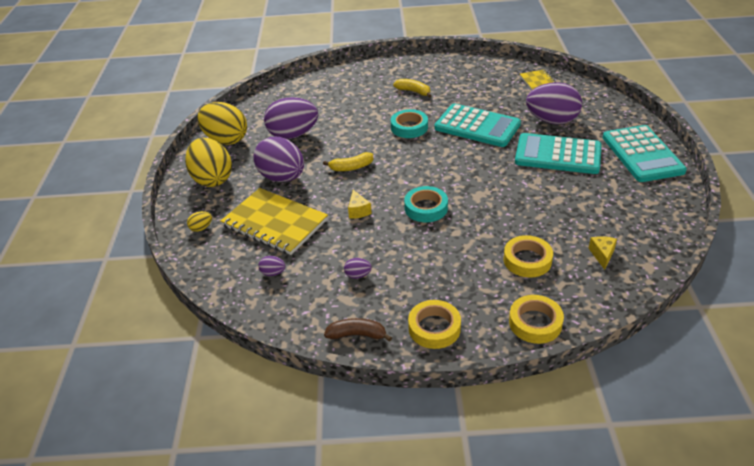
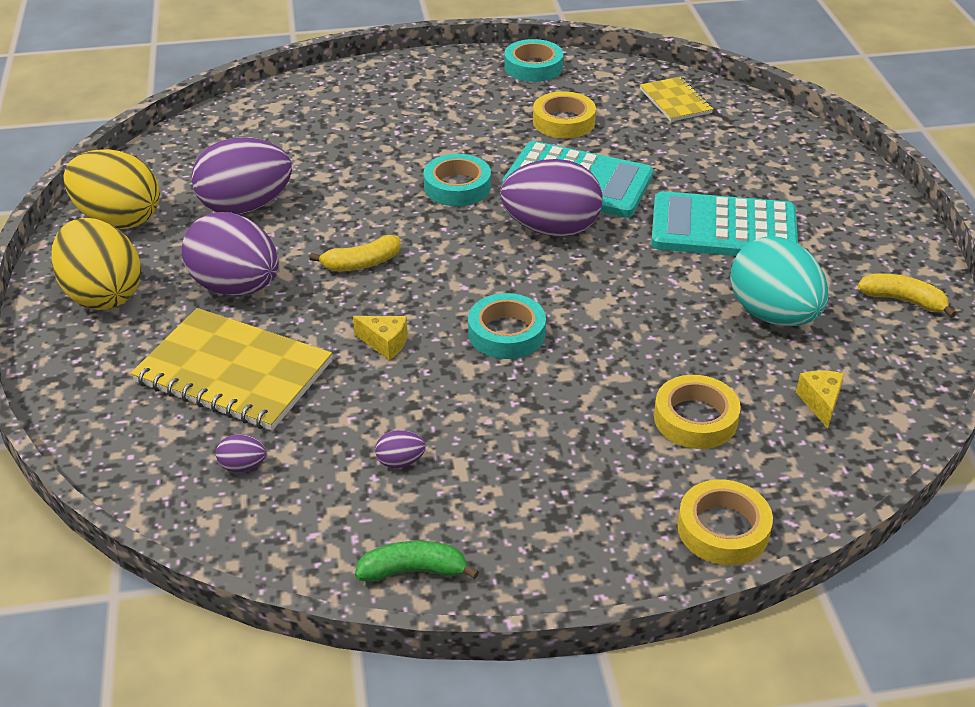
camera: 10 degrees left, 0 degrees up
yellow egg [187,211,212,232] -> none
brown banana [324,318,392,342] -> green banana [355,541,479,582]
yellow cheese [348,190,372,219] -> yellow cheese turned 45 degrees counterclockwise [353,316,408,360]
yellow banana [393,79,432,97] -> yellow banana moved to [857,273,957,318]
yellow tape [408,300,461,349] -> yellow tape moved to [533,91,596,138]
purple egg [526,82,582,125] -> purple egg moved to [500,159,602,237]
turquoise calculator [603,125,687,182] -> none
none -> turquoise tape [504,39,563,82]
none -> turquoise egg [730,236,829,326]

